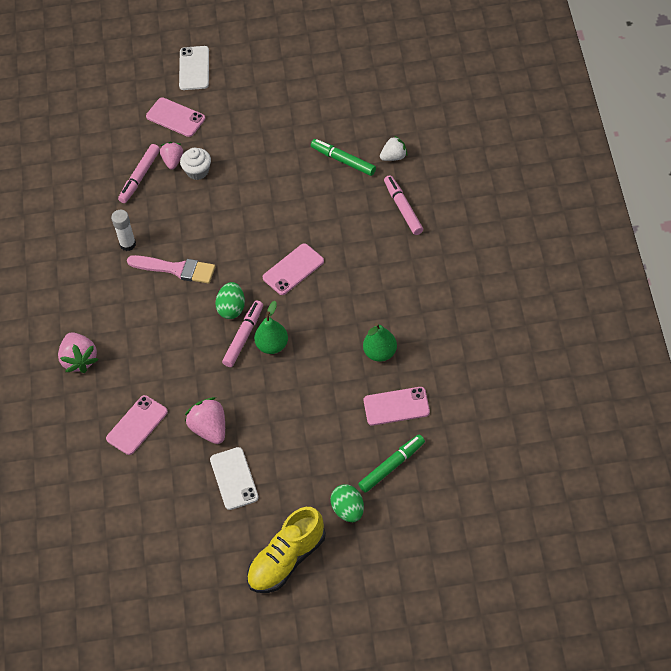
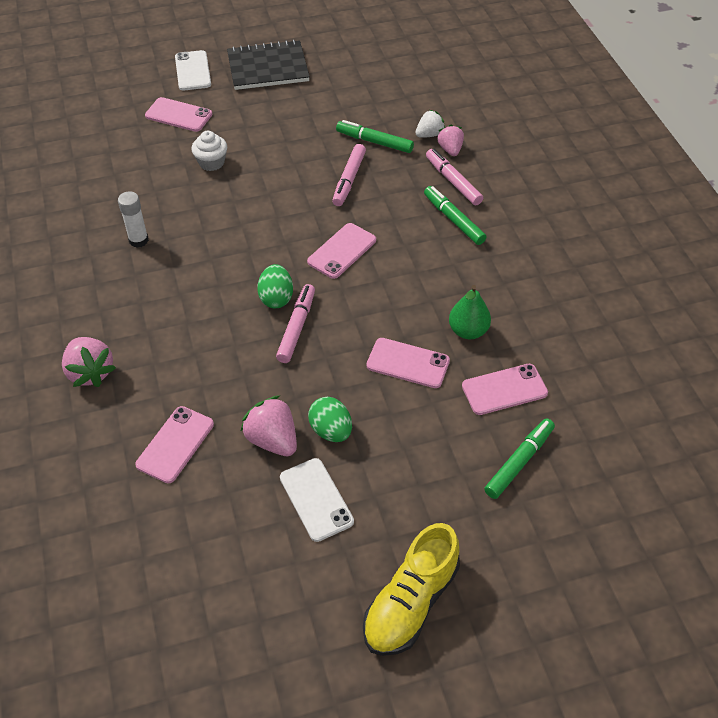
camera: 15 degrees left, 5 degrees down
pink marker [118,144,160,203] -> pink marker moved to [332,144,366,206]
pink brush [127,255,215,284] -> none
pink strawberry [160,142,183,169] -> pink strawberry moved to [437,125,464,156]
green pear [254,301,288,354] -> none
green egg [330,484,364,522] -> green egg moved to [308,397,352,442]
none -> black notebook [227,40,310,90]
none -> pink phone [366,338,450,388]
none -> green marker [424,186,487,245]

